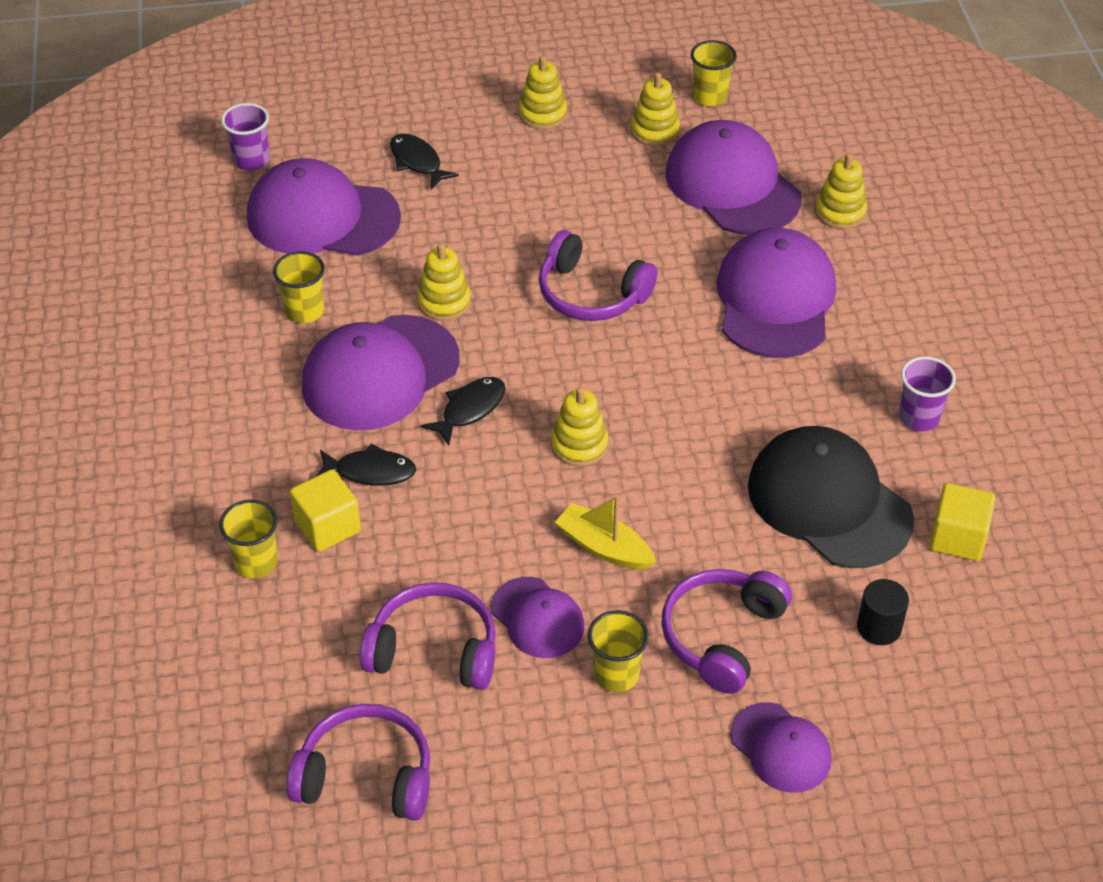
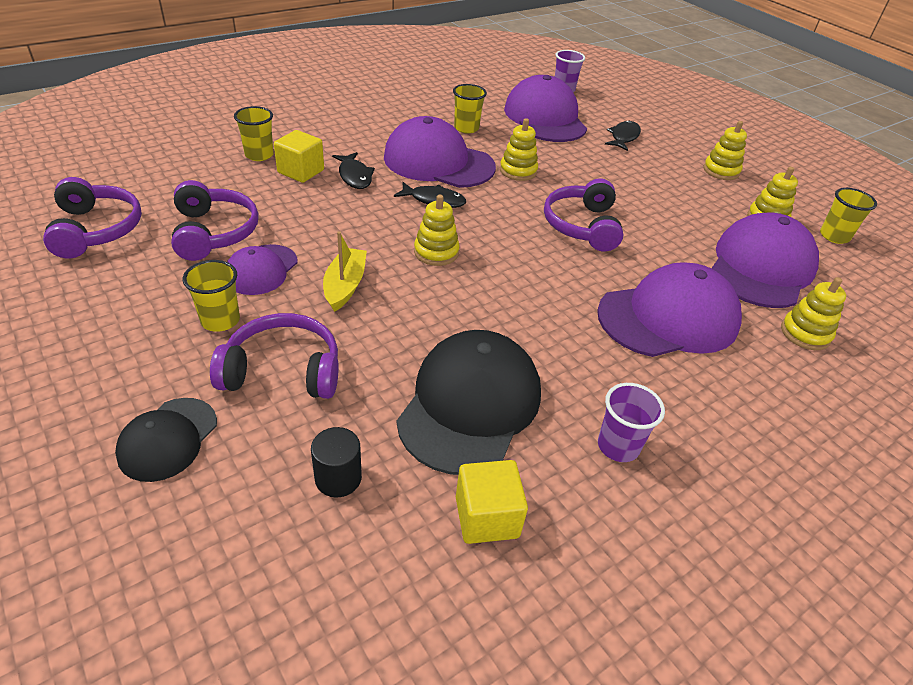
camera: 60 degrees right, 5 degrees down
purple cap [730,702,832,793] -> black cap [115,398,217,482]

